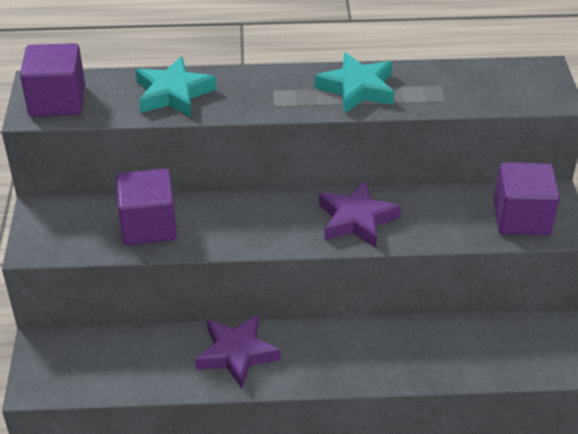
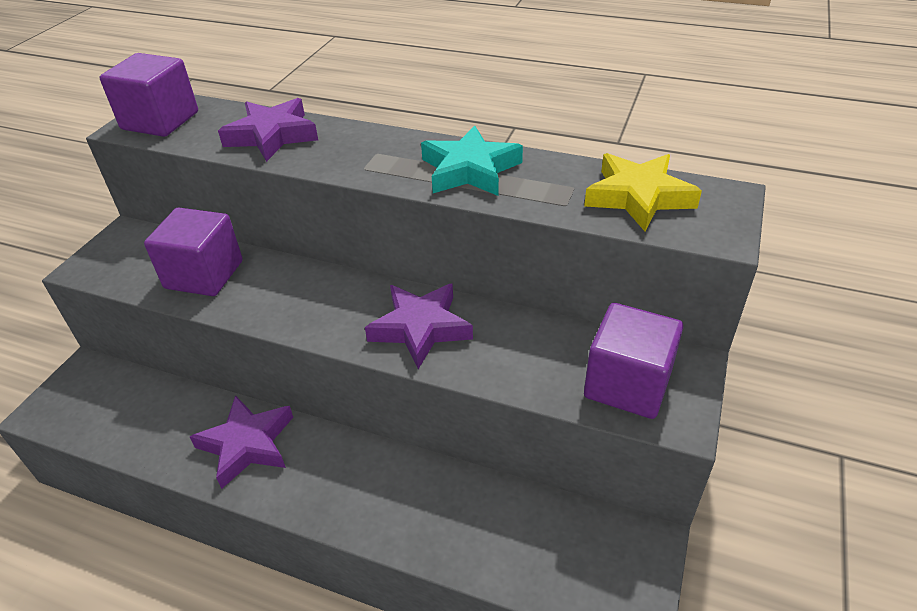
camera: 25 degrees right, 0 degrees up
turquoise star [135,56,217,117] -> purple star [218,98,318,162]
none -> yellow star [584,153,702,231]

